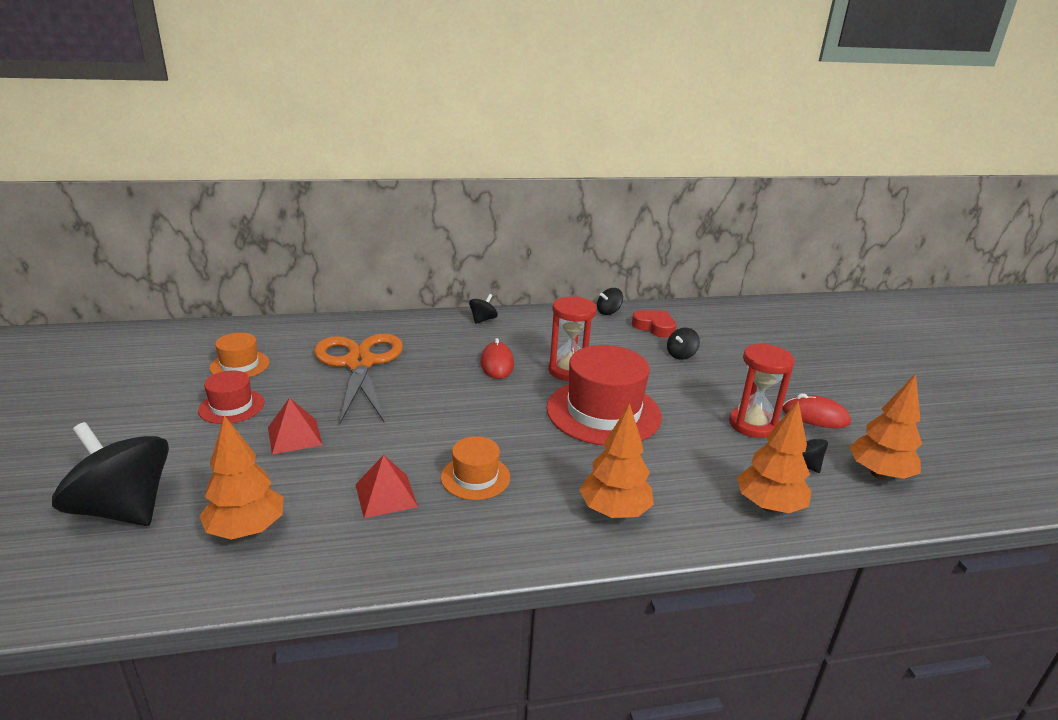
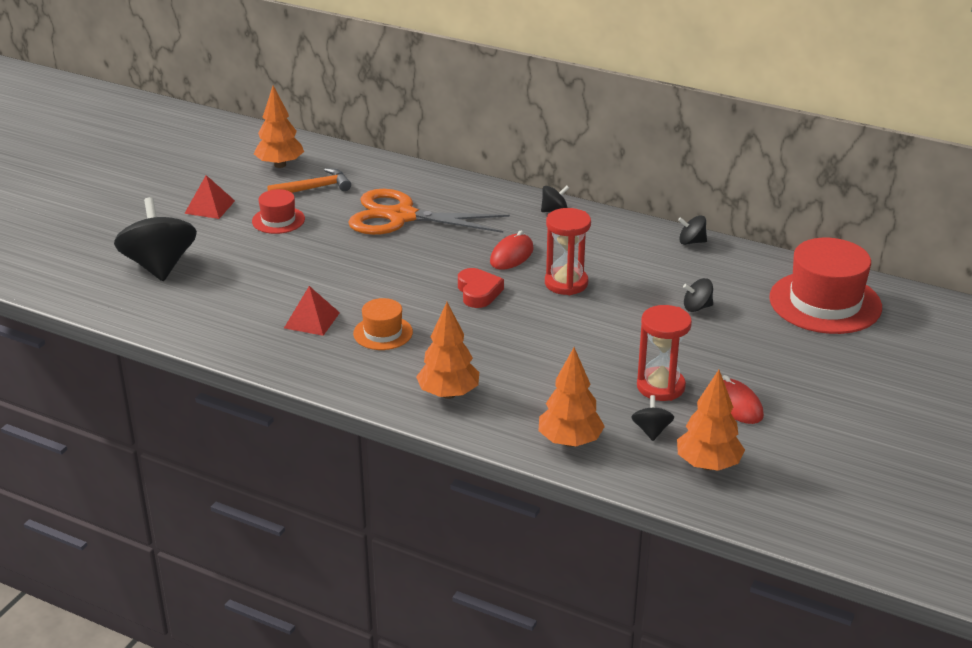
camera: 40 degrees right, 5 degrees up
orange tree [199,415,284,540] -> orange tree moved to [254,86,304,168]
orange hat [209,333,269,377] -> orange hammer [267,168,351,193]
red pyramid [268,398,322,454] -> red pyramid moved to [184,175,235,219]
orange scissors [314,334,403,423] -> orange scissors turned 105 degrees counterclockwise [348,189,510,235]
red hat [547,345,662,445] -> red hat moved to [769,238,882,334]
red heart [632,310,676,338] -> red heart moved to [458,268,504,308]

